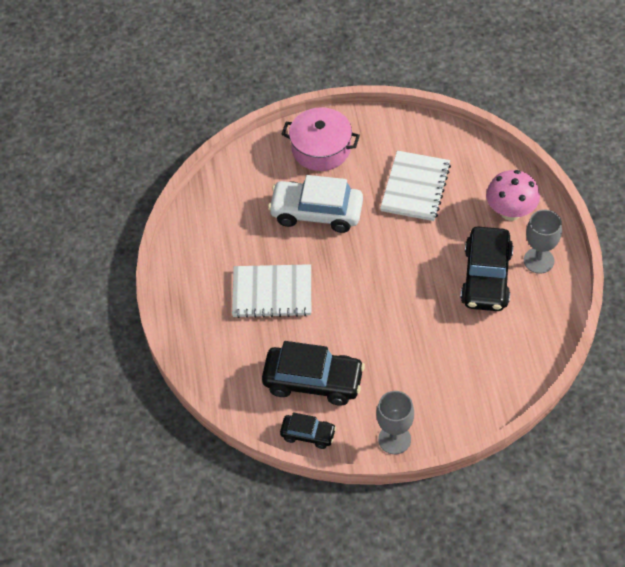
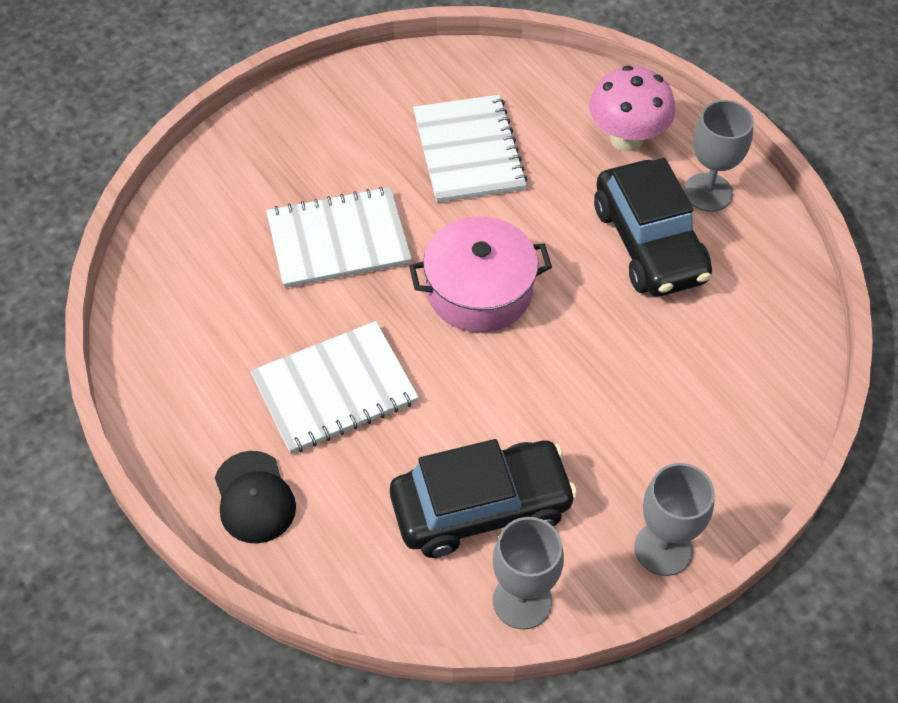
camera: 30 degrees left, 0 degrees up
white car [268,175,363,233] -> white notebook [266,187,412,288]
black car [280,412,336,449] -> grey goblet [493,517,564,630]
pink pot [282,107,360,171] -> pink pot moved to [409,216,552,333]
none -> black cap [215,451,296,543]

